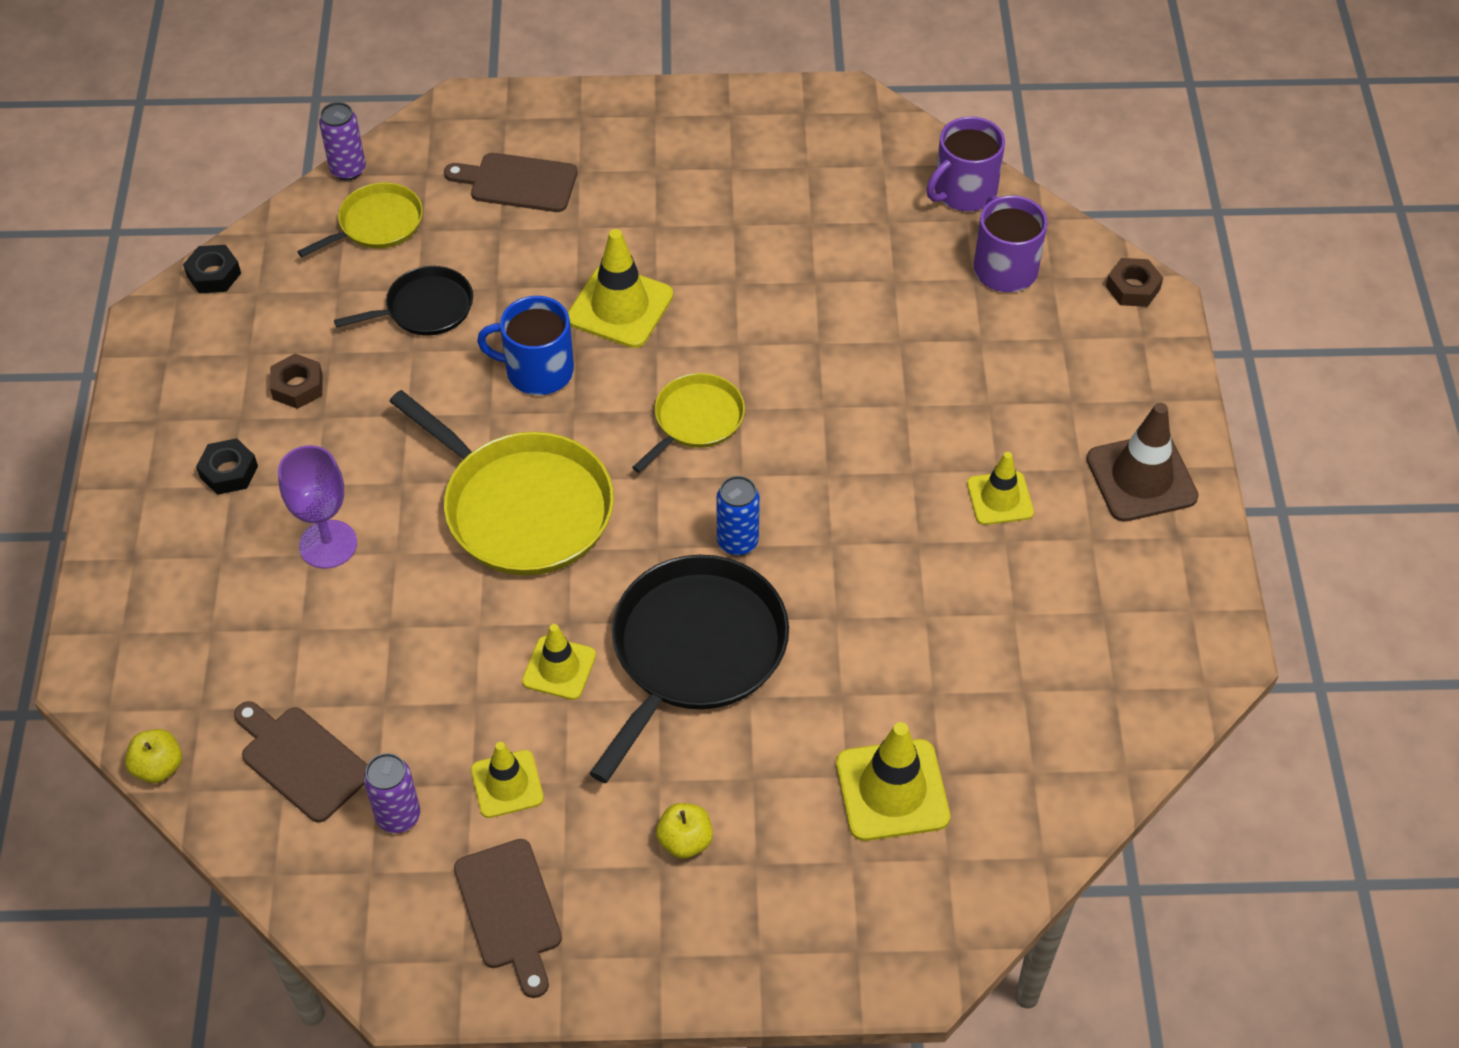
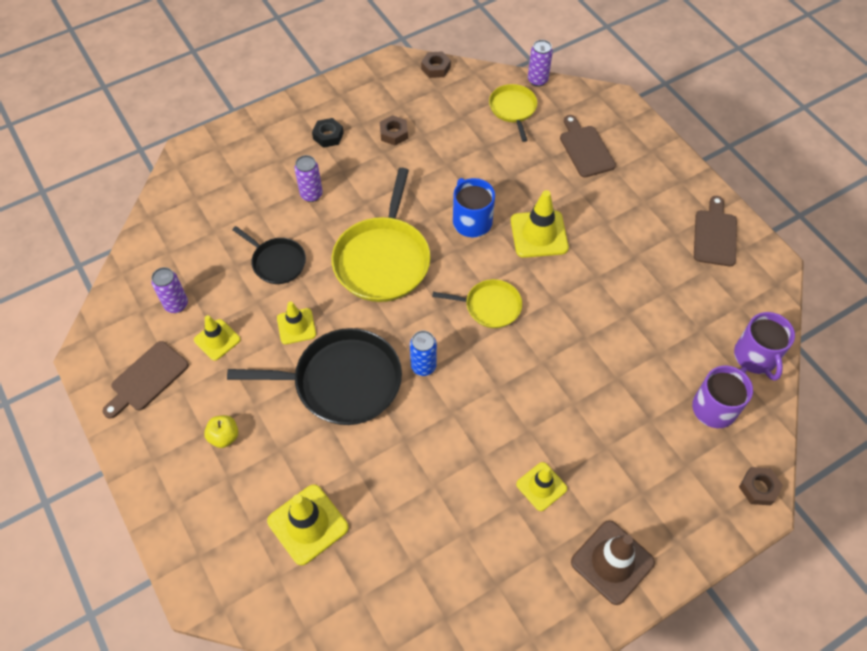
camera: 60 degrees right, 5 degrees up
yellow apple [125,729,182,783] -> none
black nut [183,245,241,293] -> brown nut [421,51,451,78]
brown cutting board [234,701,368,823] -> brown cutting board moved to [694,196,737,267]
purple goblet [278,445,357,569] -> purple can [294,155,323,202]
yellow pan [297,182,423,257] -> yellow pan turned 120 degrees counterclockwise [489,84,537,142]
black pan [334,266,473,336] -> black pan moved to [232,226,306,284]
purple mug [927,116,1005,211] -> purple mug turned 120 degrees counterclockwise [734,312,795,381]

